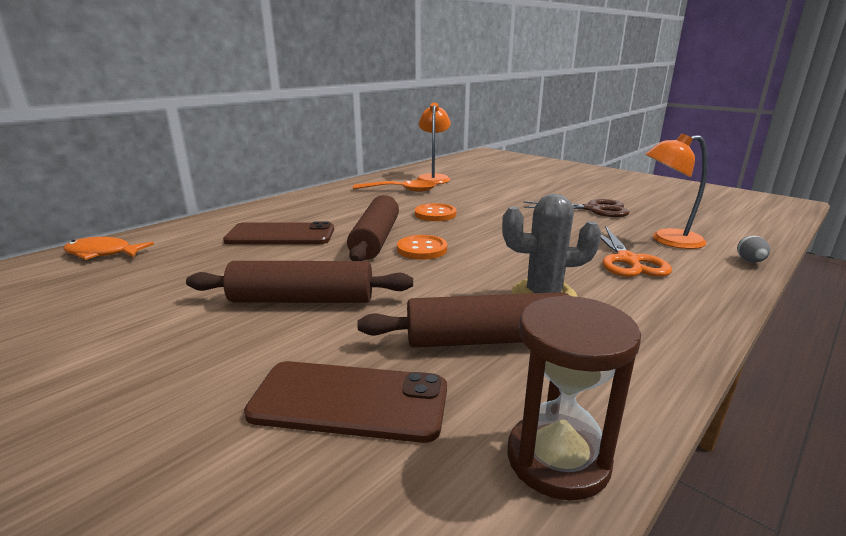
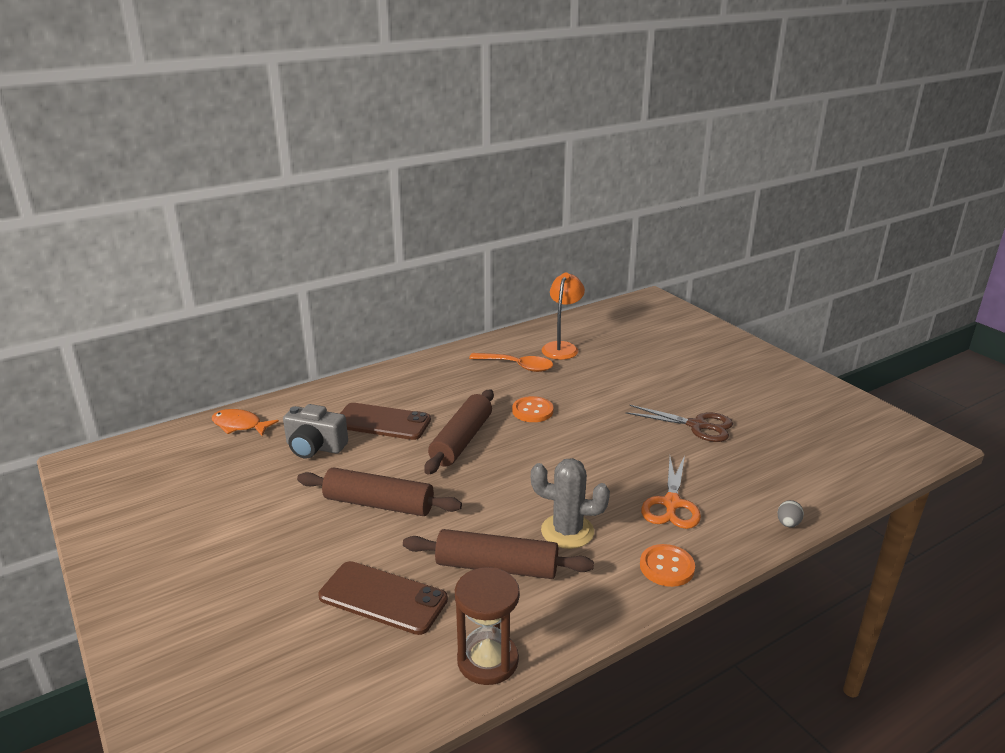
camera: 15 degrees right, 5 degrees up
orange button [397,235,447,260] -> orange button moved to [640,544,695,587]
orange lamp [645,134,708,249] -> none
none -> grey camera [283,404,348,459]

